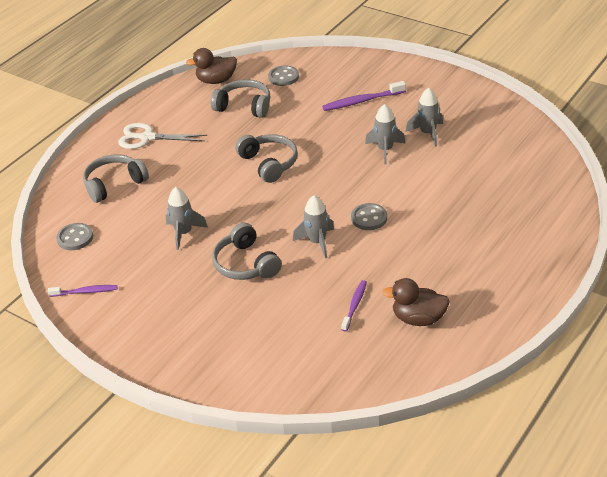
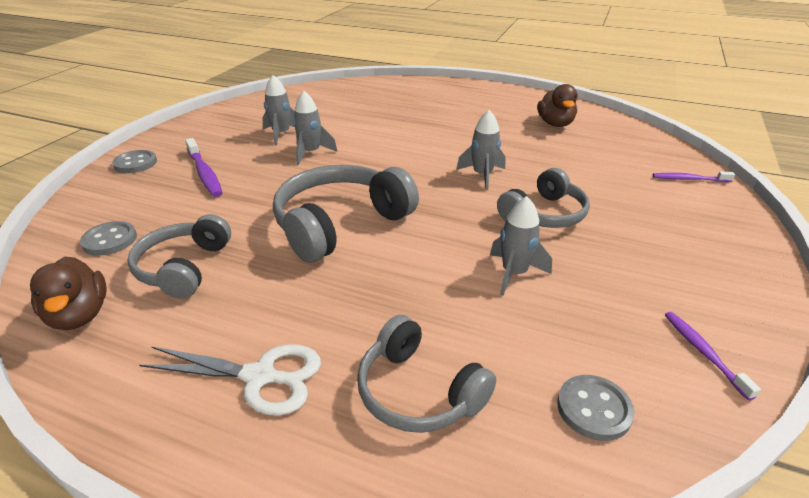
camera: 105 degrees left, 5 degrees down
white scissors [118,123,207,149] -> white scissors turned 75 degrees counterclockwise [139,344,321,416]
grey headphones [235,134,298,183] -> grey headphones [273,165,419,263], size x1.53
purple toothbrush [341,280,367,332] -> purple toothbrush moved to [653,171,735,182]
grey button [351,203,387,230] -> grey button moved to [112,150,157,173]

